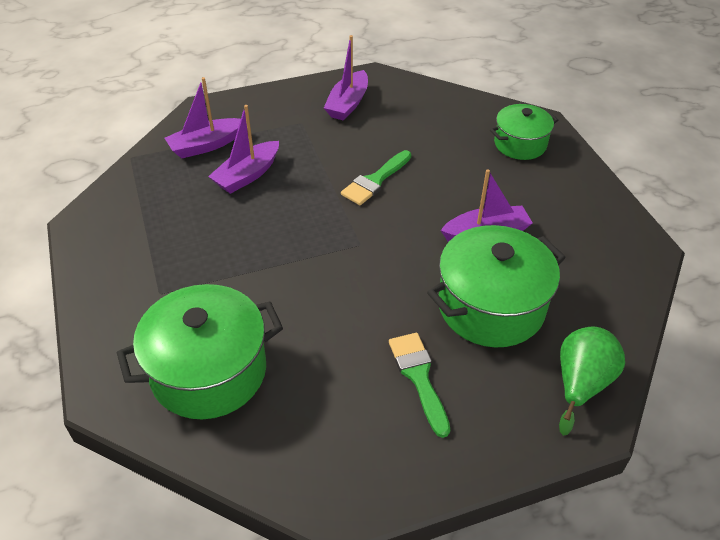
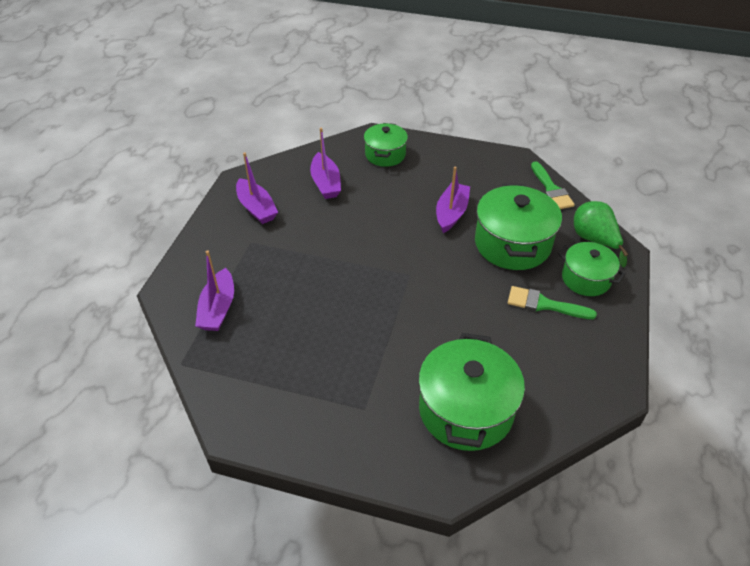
camera: 55 degrees left, 0 degrees up
purple boat [208,105,279,194] -> purple boat moved to [310,128,341,199]
green brush [341,150,411,205] -> green brush moved to [531,161,575,209]
none -> green pot [558,242,626,296]

